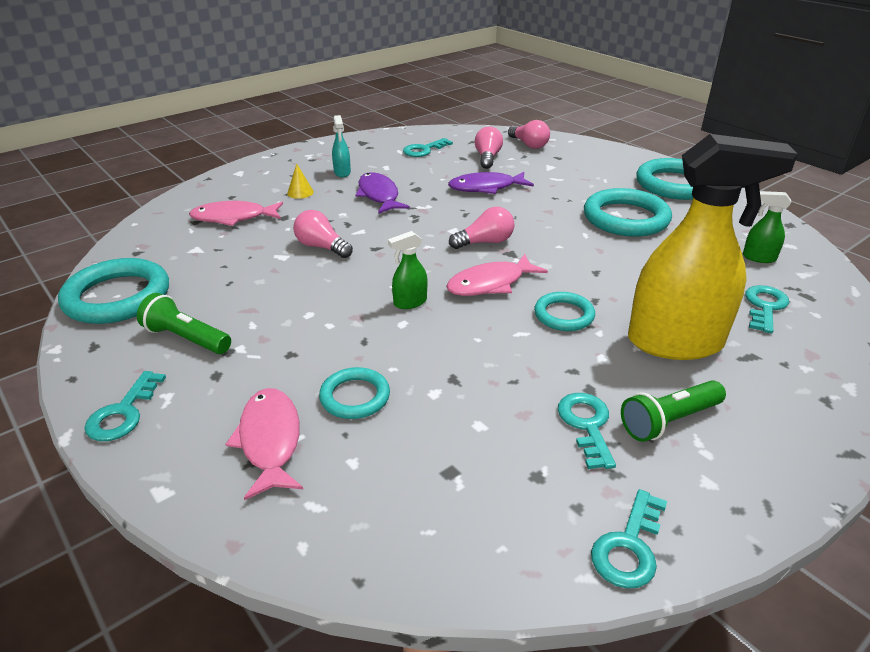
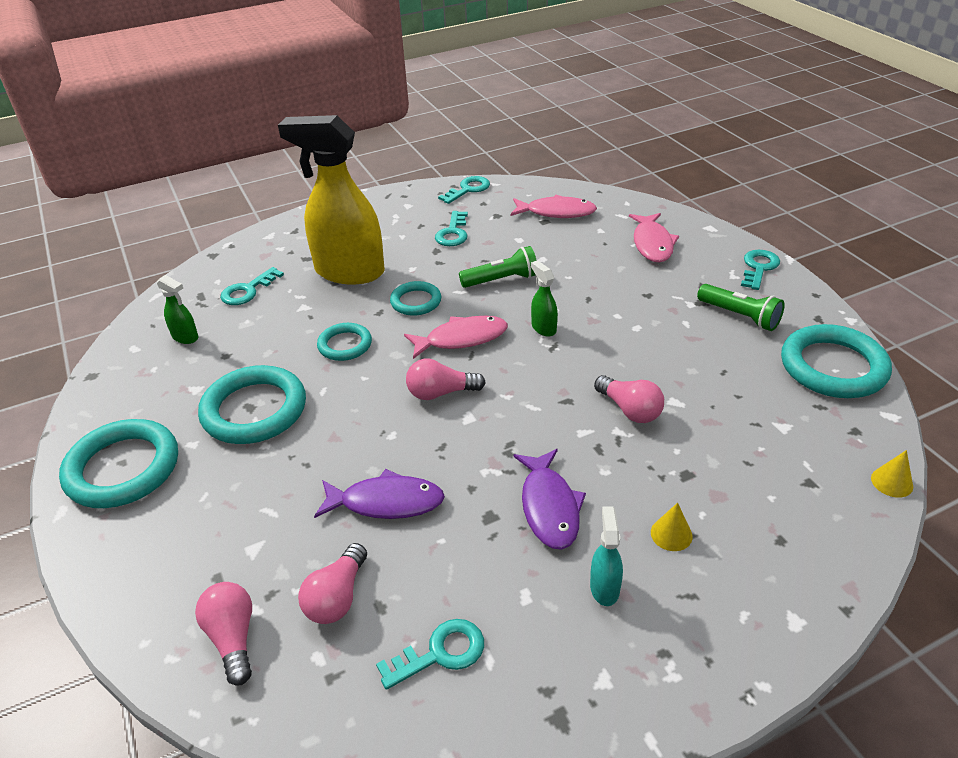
camera: 165 degrees left, 5 degrees up
pink fish [189,201,283,226] -> pink fish moved to [510,195,597,218]
turquoise ring [319,367,390,419] -> turquoise ring moved to [317,323,372,361]
green spray bottle [388,231,427,309] -> green spray bottle turned 105 degrees counterclockwise [531,260,558,337]
green flashlight [621,380,726,442] -> green flashlight moved to [459,246,537,288]
none -> yellow cone [871,450,913,498]

